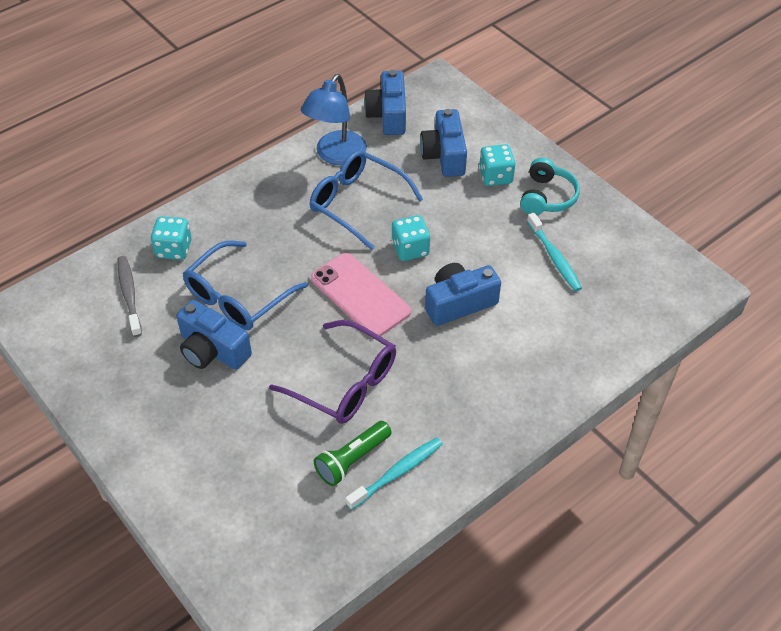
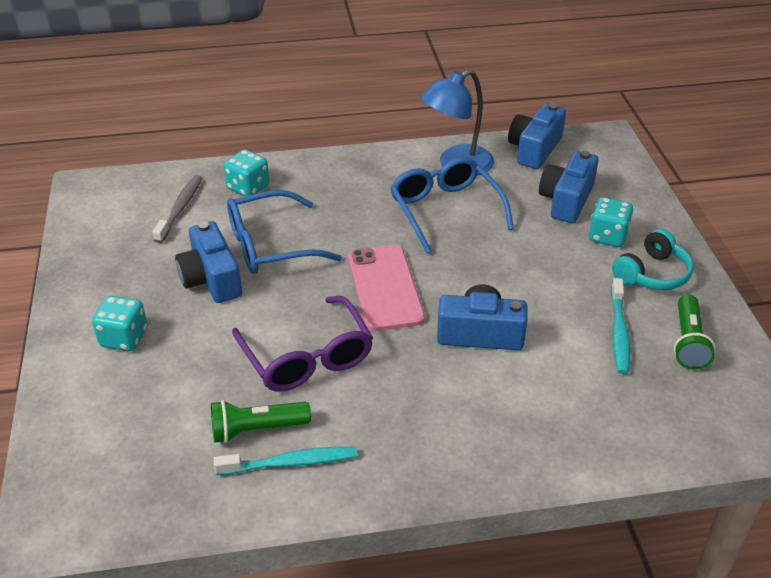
camera: 30 degrees right, 10 degrees down
turquoise dice [391,215,430,261] -> turquoise dice moved to [92,296,147,351]
none -> green flashlight [674,294,715,369]

